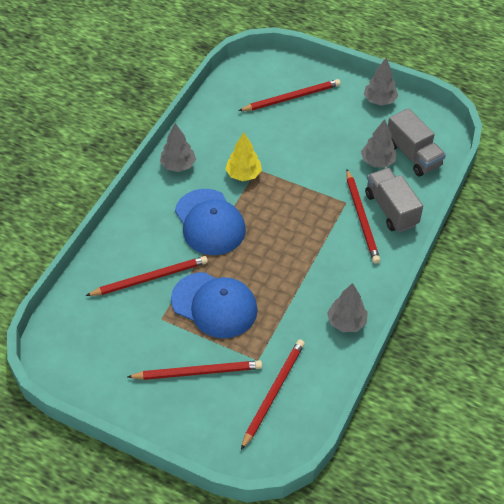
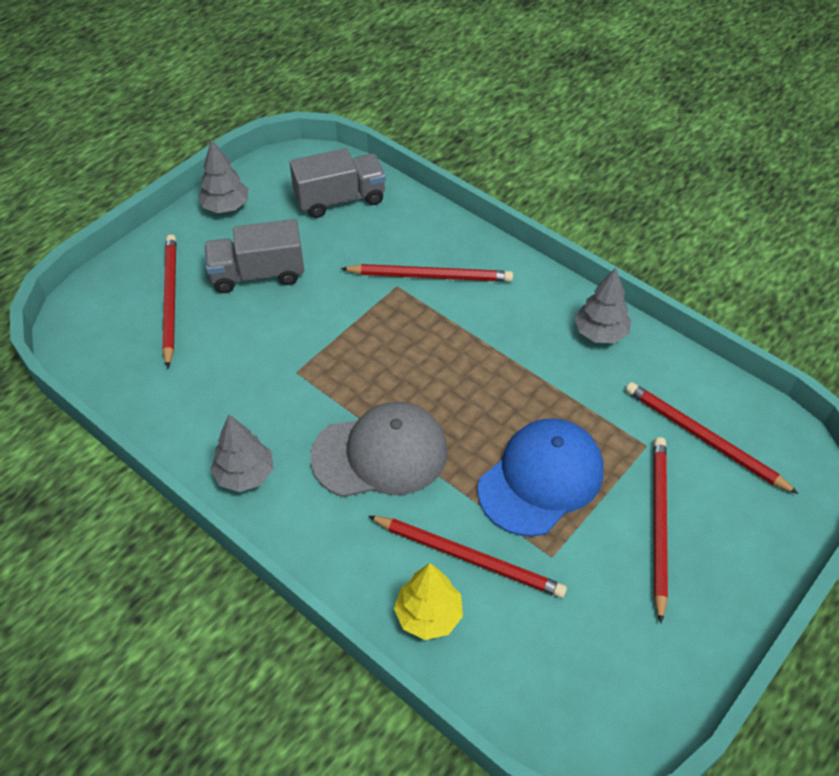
camera: 75 degrees left, 0 degrees up
red pencil [85,256,208,296] -> red pencil turned 120 degrees clockwise [369,516,567,598]
blue cap [175,189,246,255] -> grey cap [310,402,448,497]
yellow tree [225,132,262,181] -> yellow tree moved to [394,563,463,640]
grey tree [361,119,397,168] -> none
grey truck [365,168,423,232] -> grey truck moved to [204,219,304,293]

